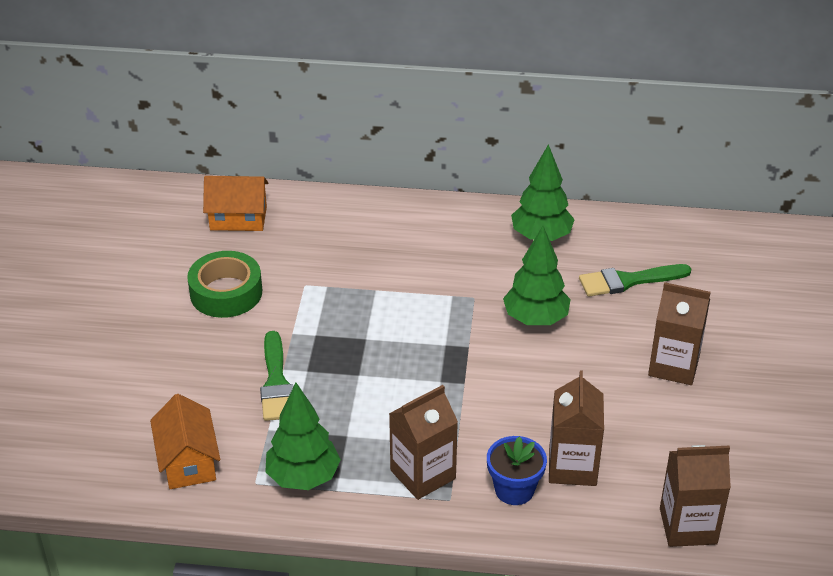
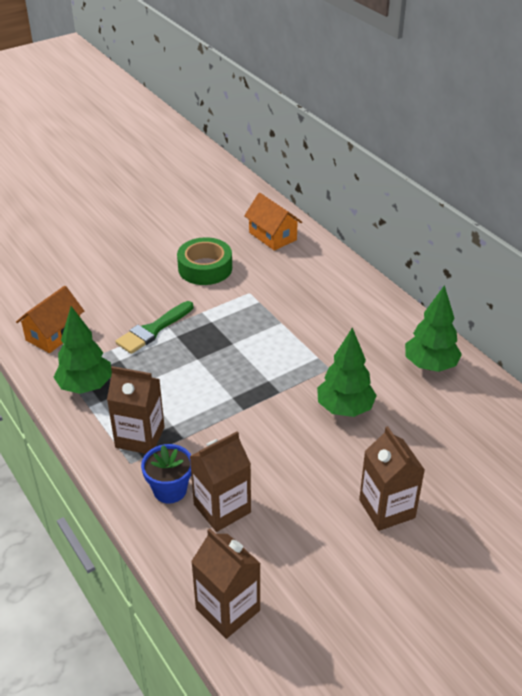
camera: 50 degrees right, 0 degrees up
green brush [579,264,691,296] -> none

